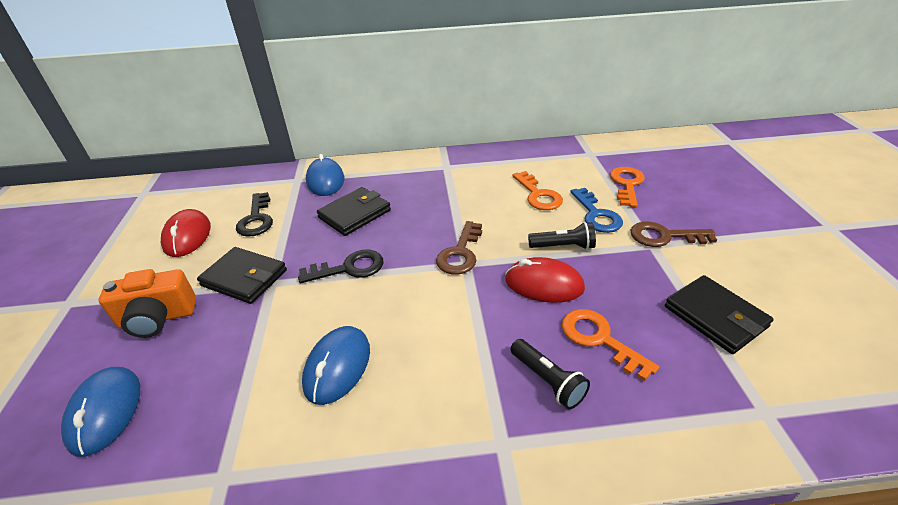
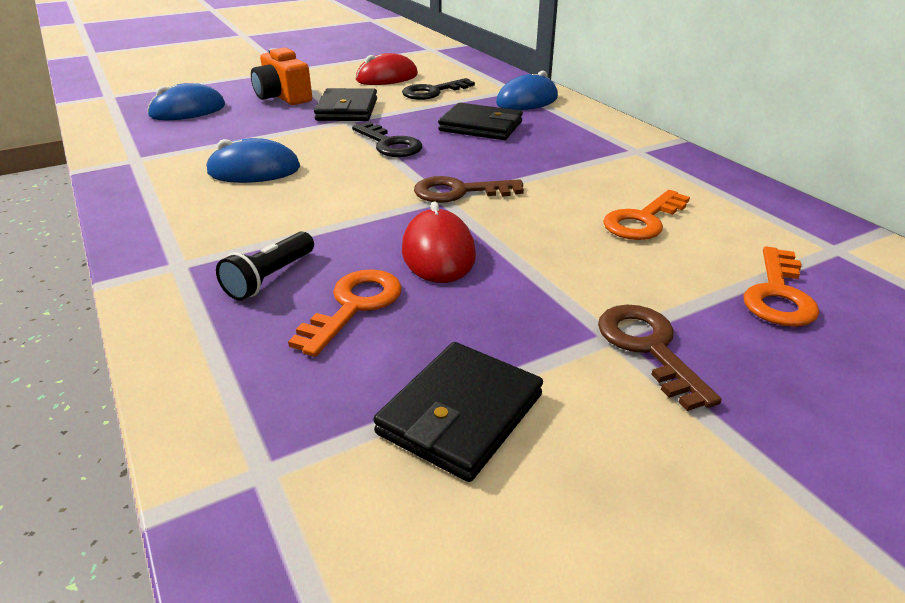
camera: 65 degrees right, 5 degrees down
black flashlight [528,222,596,250] -> none
blue key [570,188,623,233] -> none
orange key [610,167,645,207] -> orange key turned 120 degrees clockwise [744,246,819,327]

